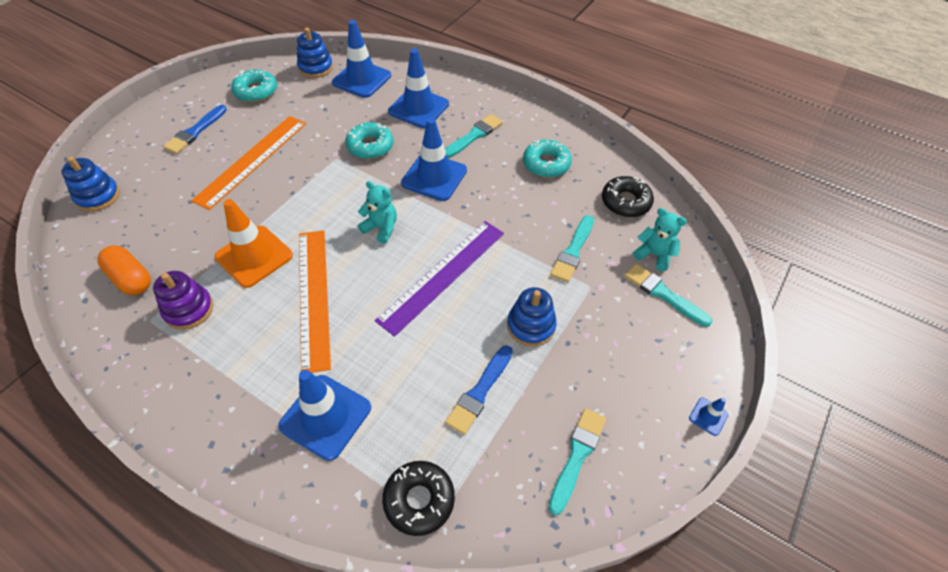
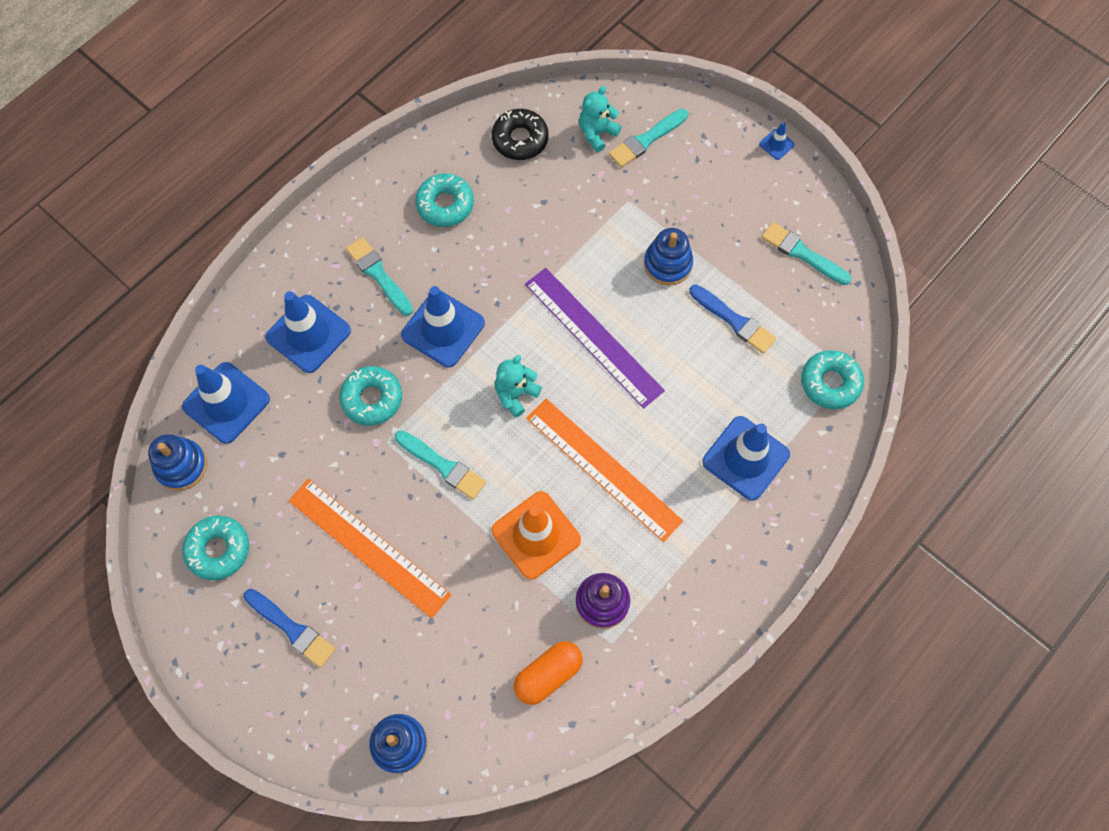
camera: 80 degrees left, 15 degrees up
orange ruler [299,230,331,373] -> orange ruler turned 45 degrees clockwise [526,399,683,542]
black donut [382,461,455,536] -> turquoise donut [801,350,864,409]
turquoise brush [550,215,594,282] -> turquoise brush moved to [395,430,486,499]

